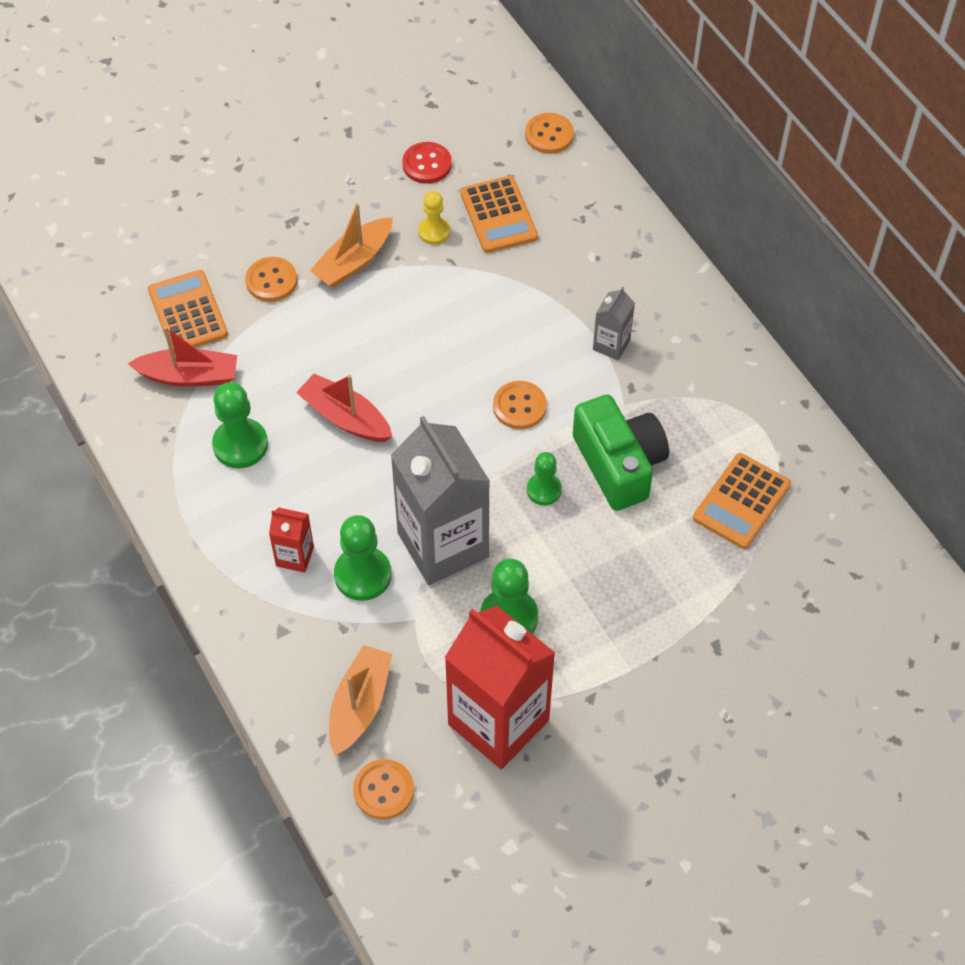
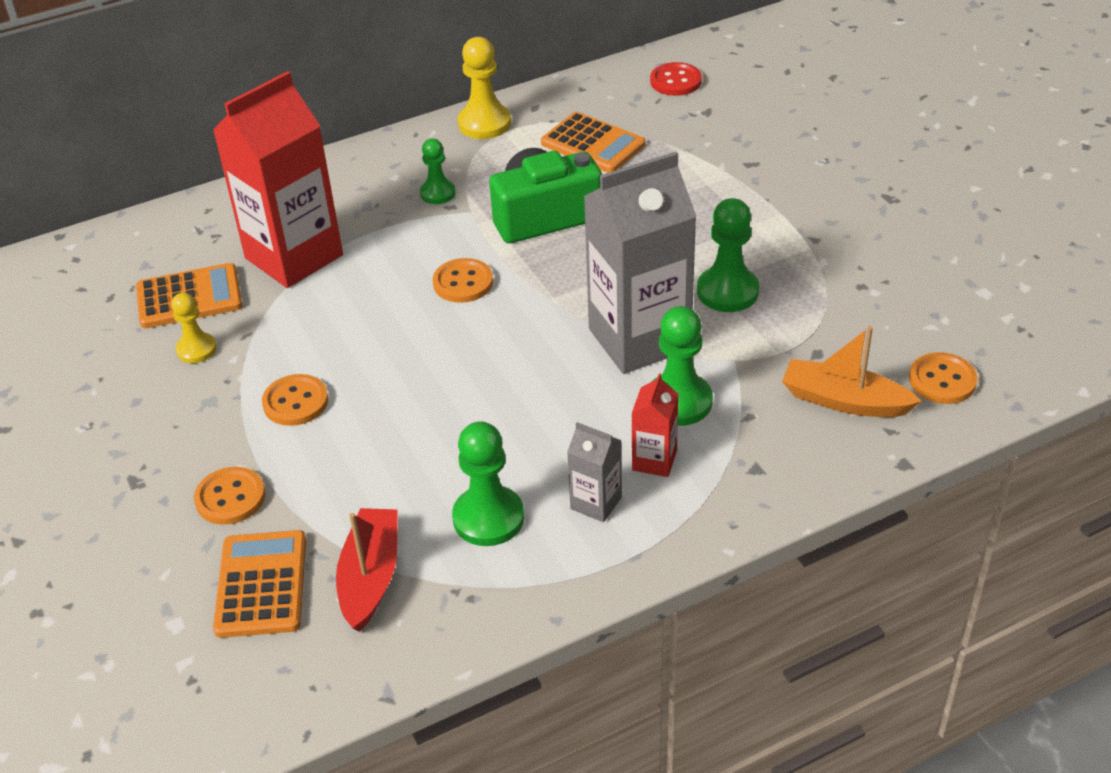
camera: 85 degrees left, 15 degrees down
orange calculator [148,270,228,349] -> orange calculator turned 105 degrees clockwise [213,530,306,638]
red boat [296,374,392,442] -> none
orange boat [310,203,393,288] -> none
red button [402,142,452,184] -> red button moved to [650,62,702,96]
red carton [444,606,555,769] -> red carton moved to [213,71,343,288]
orange button [525,113,574,154] -> orange button moved to [262,374,328,426]
green pawn [527,452,562,505] -> green pawn moved to [420,138,455,204]
grey carton [593,287,635,360] -> grey carton moved to [567,422,622,522]
none -> yellow pawn [458,37,511,139]

